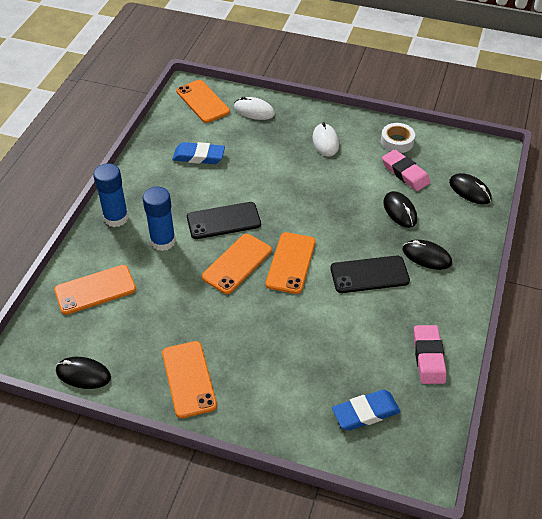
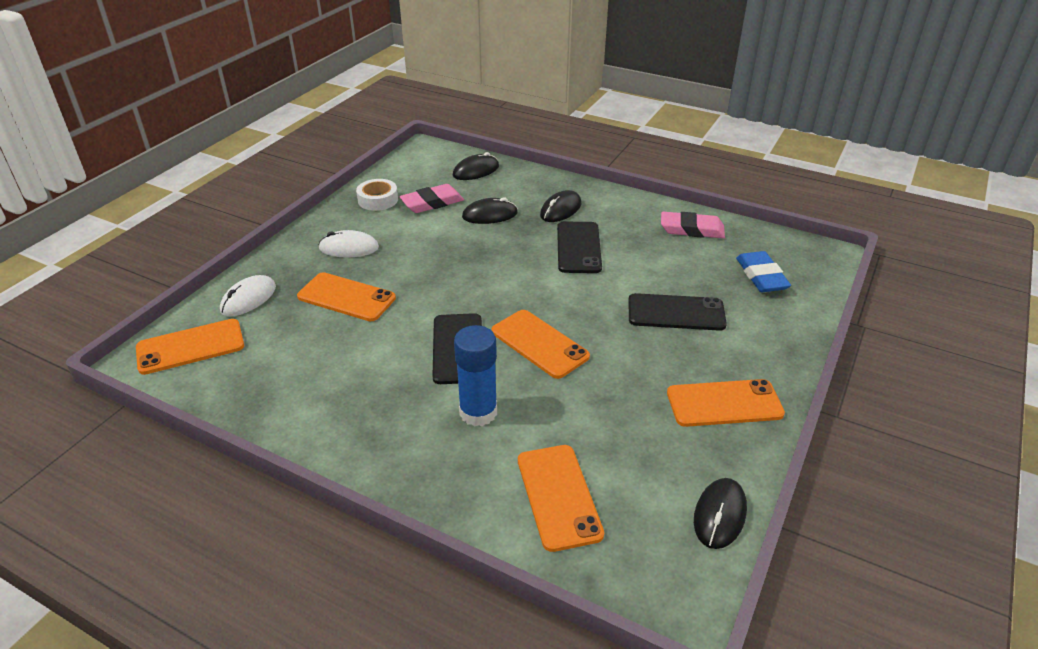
camera: 80 degrees left, 10 degrees down
blue glue stick [93,163,128,227] -> none
blue eraser [173,142,225,164] -> none
orange phone [266,232,316,294] -> orange phone moved to [297,272,396,321]
none -> black phone [628,293,727,331]

